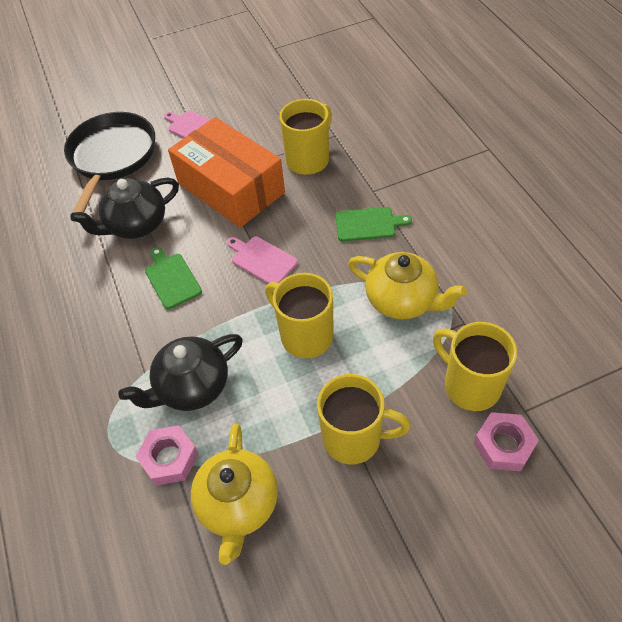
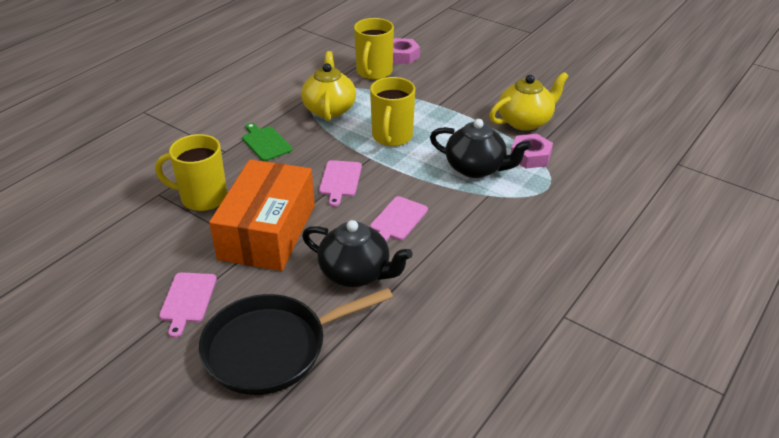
camera: 125 degrees left, 15 degrees down
green cutting board [145,247,202,309] -> pink cutting board [370,196,428,241]
yellow mug [317,374,411,464] -> none

